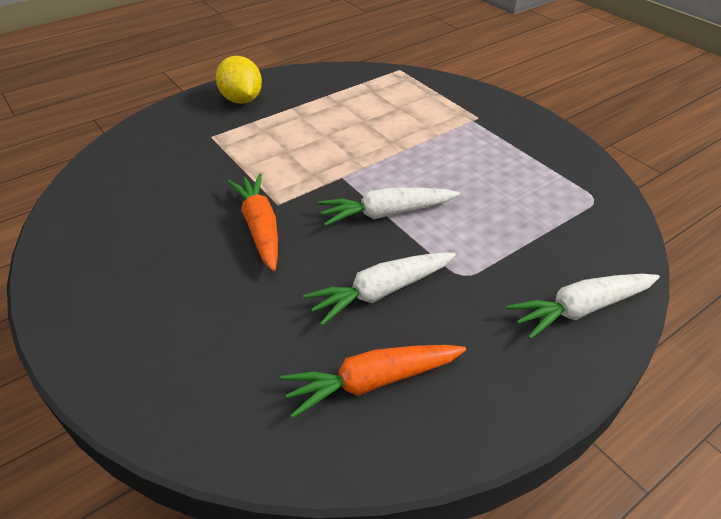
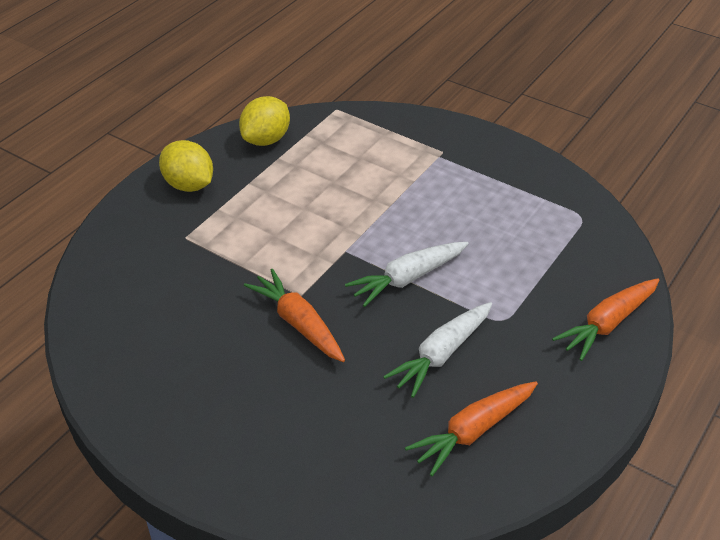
camera: 20 degrees left, 0 degrees up
white carrot [506,274,660,339] -> orange carrot [552,278,659,361]
none -> yellow lemon [239,96,290,146]

